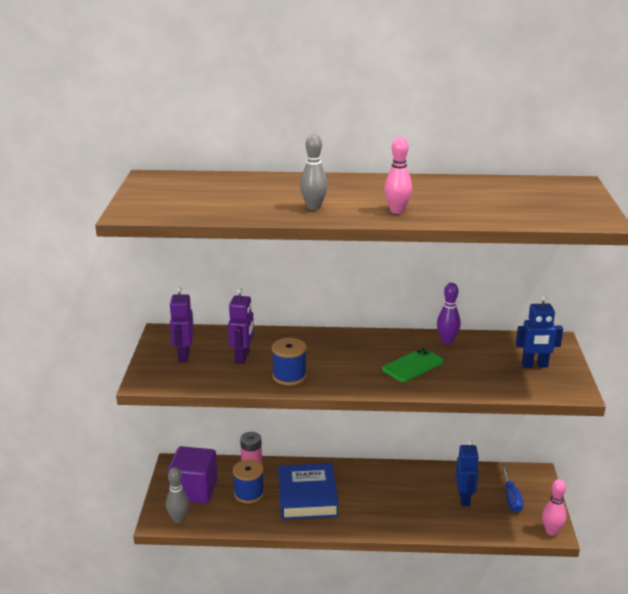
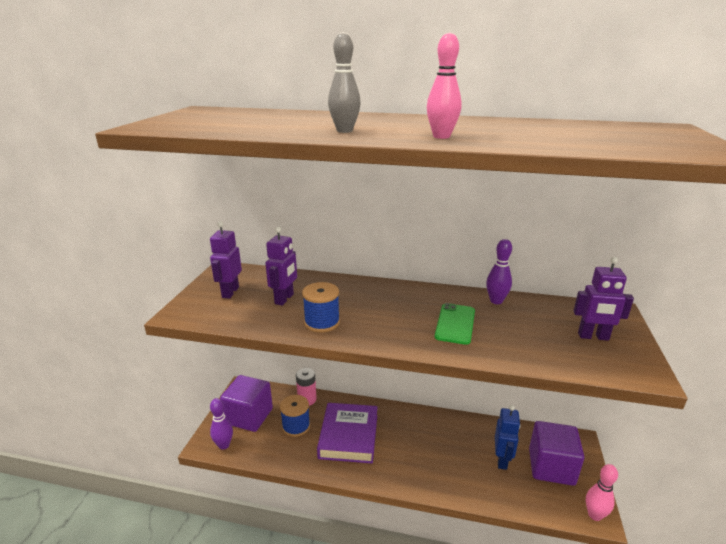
camera: 10 degrees right, 0 degrees up
grey bowling pin [166,467,189,523] -> purple bowling pin [210,398,233,450]
blue book [278,463,339,520] -> purple book [317,403,377,463]
green phone [382,348,444,382] -> green phone turned 45 degrees counterclockwise [435,303,475,345]
blue screwdriver [502,466,523,512] -> purple cube [529,421,585,486]
blue robot [516,295,563,368] -> purple robot [574,257,634,341]

